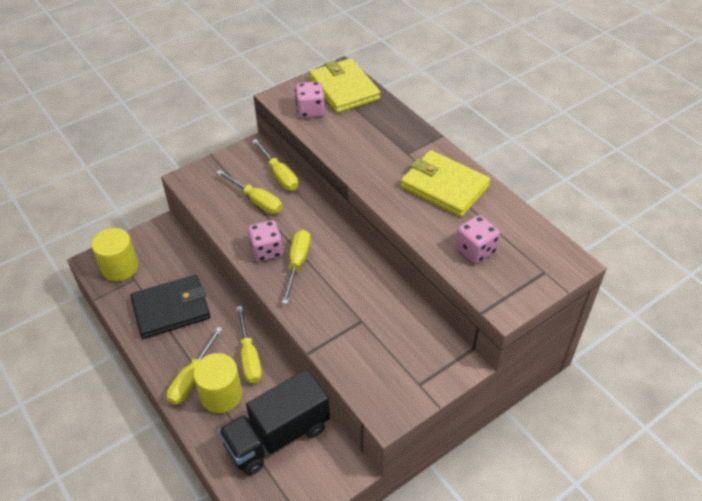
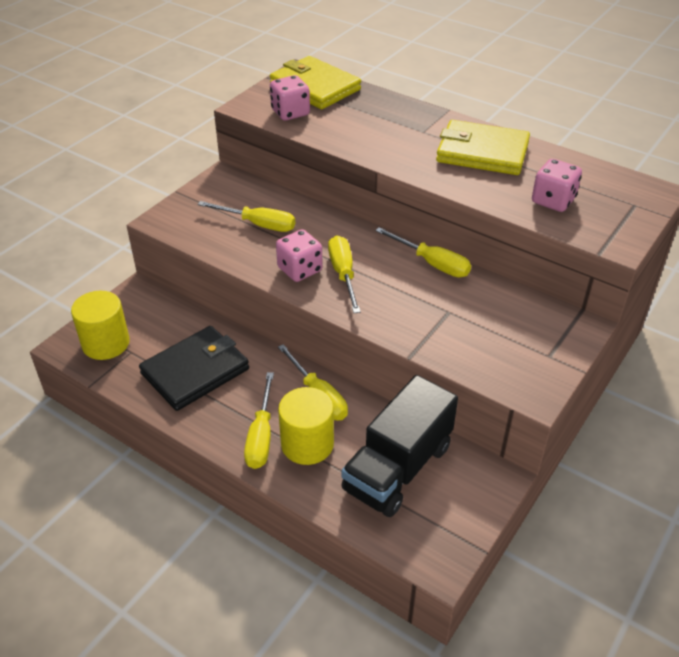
camera: 20 degrees left, 5 degrees down
yellow screwdriver [252,139,298,190] -> yellow screwdriver moved to [375,227,471,277]

